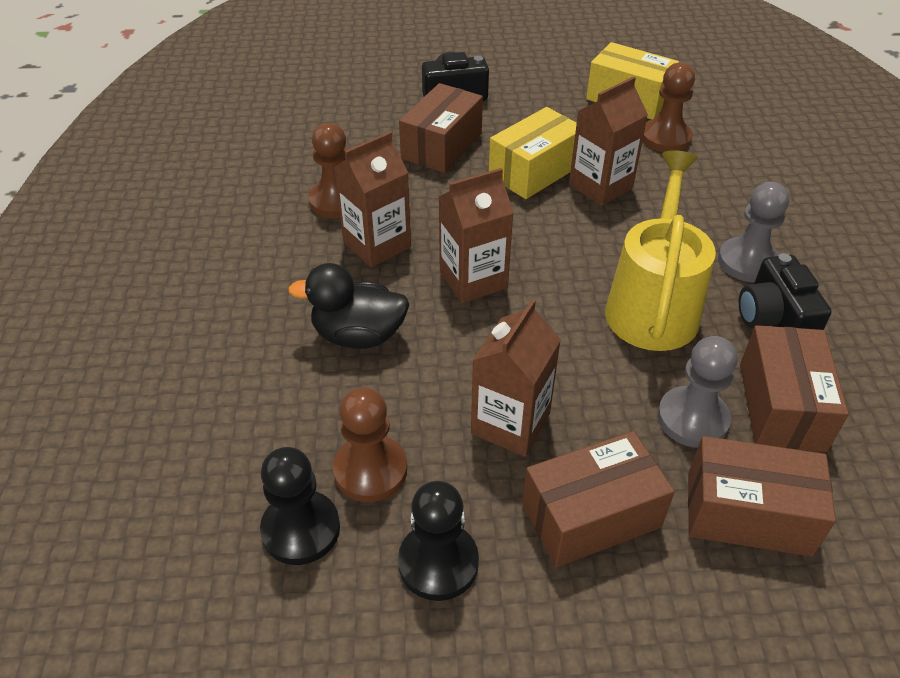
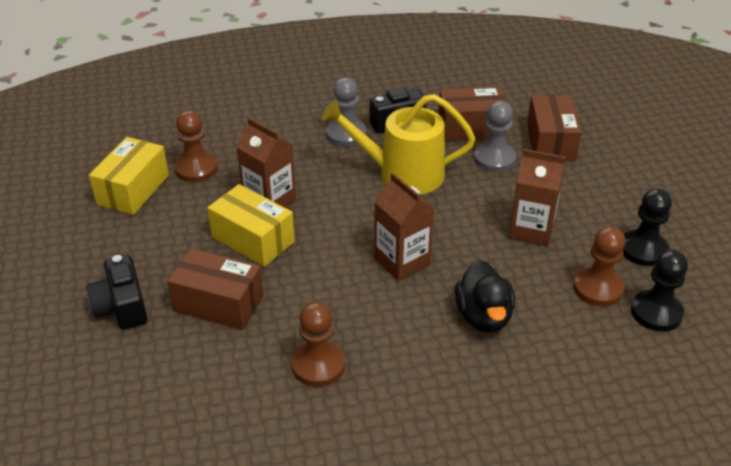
camera: 100 degrees left, 5 degrees down
brown carton [334,132,411,267] -> none
brown box [522,431,675,567] -> none

